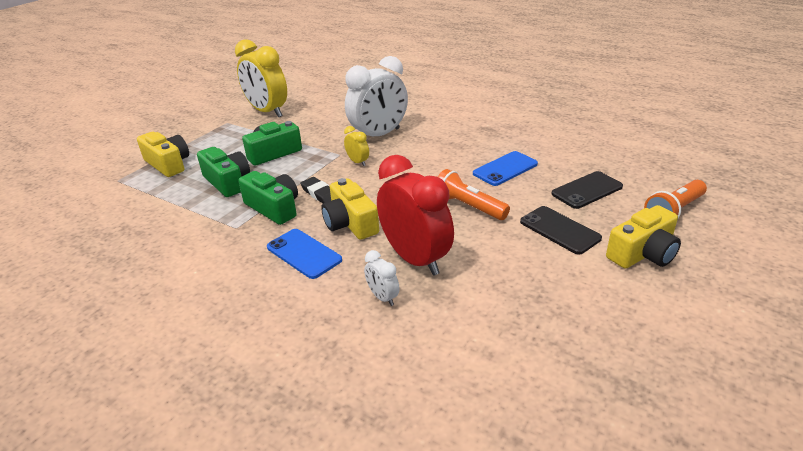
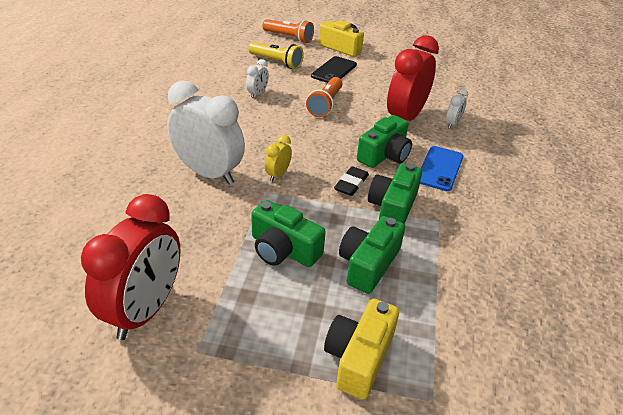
camera: 115 degrees left, 5 degrees up
yellow clock [235,39,287,117] -> red clock [81,194,181,340]
yellow camera [321,178,379,240] -> green camera [357,115,412,168]
blue phone [473,151,538,186] -> white clock [246,59,269,98]
black phone [551,171,623,209] -> yellow flashlight [248,42,304,69]

